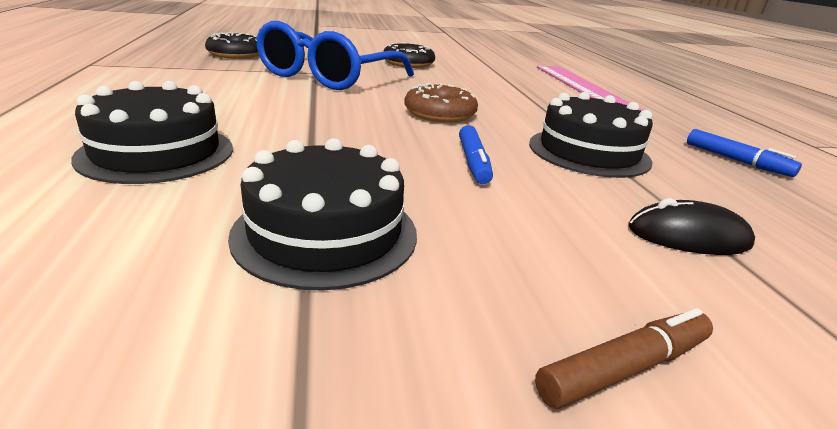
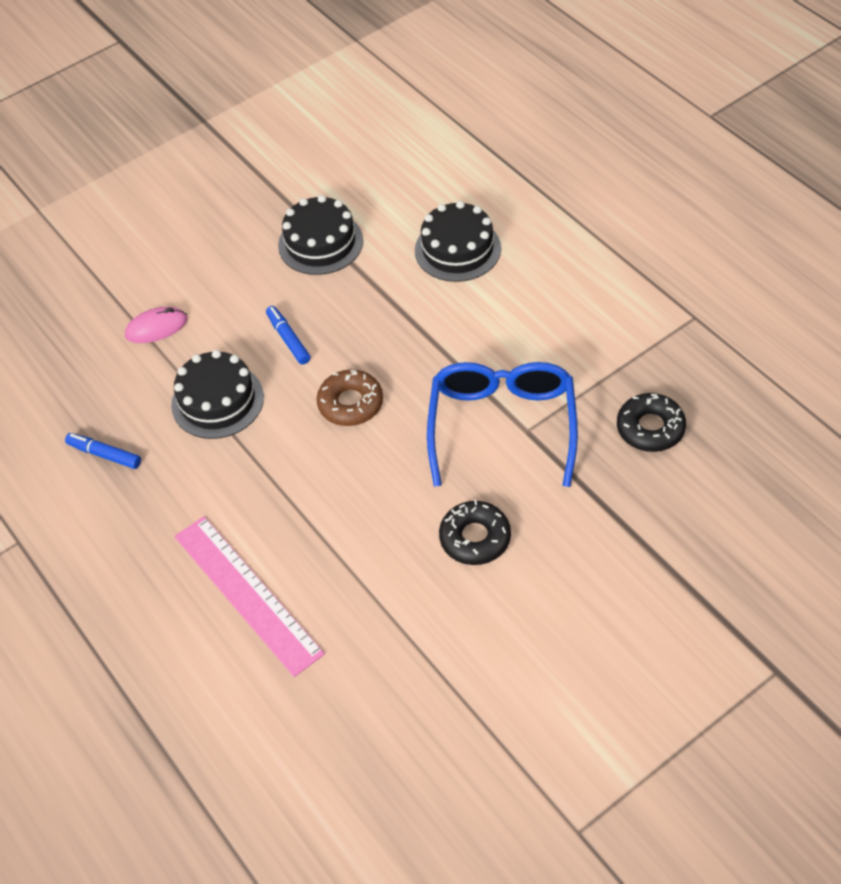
camera: 160 degrees right, 25 degrees up
brown marker [535,308,713,409] -> none
black mouse [628,198,755,255] -> pink mouse [125,307,188,343]

